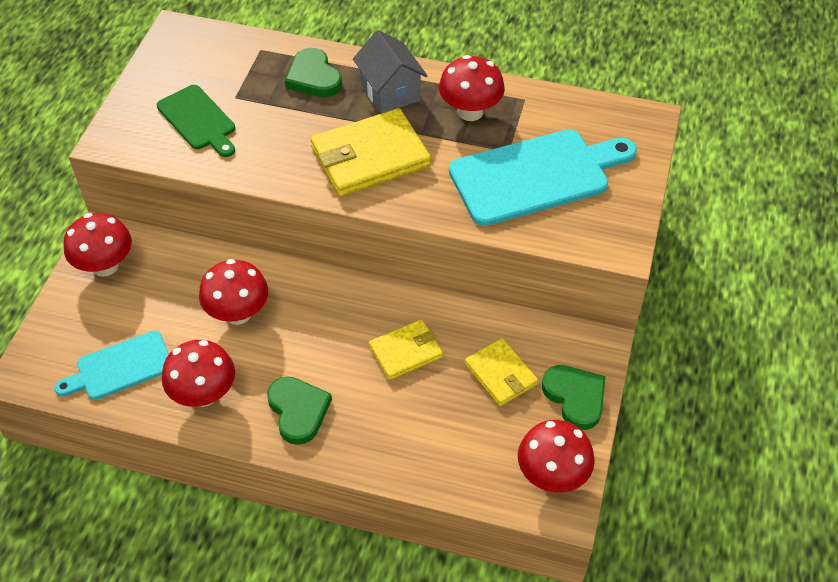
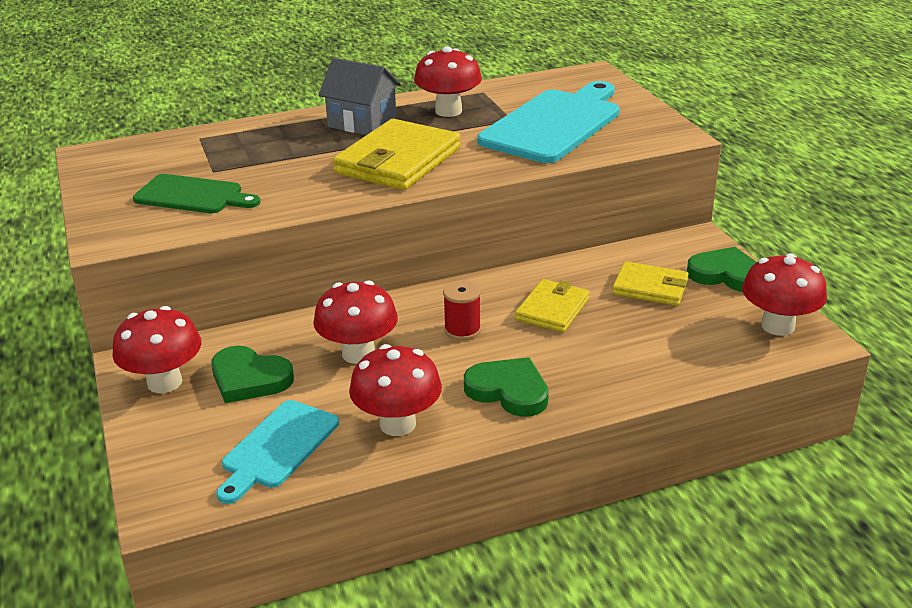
camera: 35 degrees left, 20 degrees down
green heart [285,48,342,97] -> green heart moved to [211,346,294,403]
none -> red spool [443,280,481,340]

